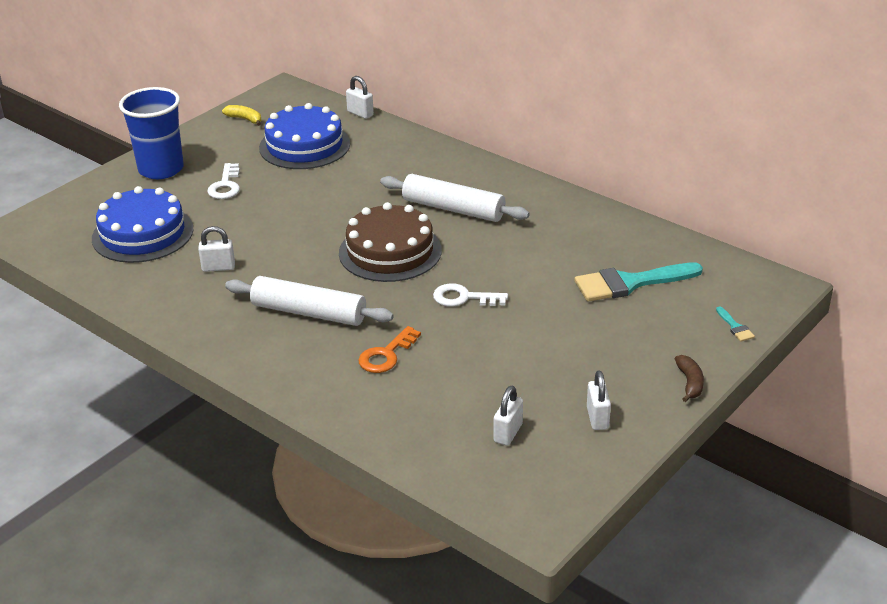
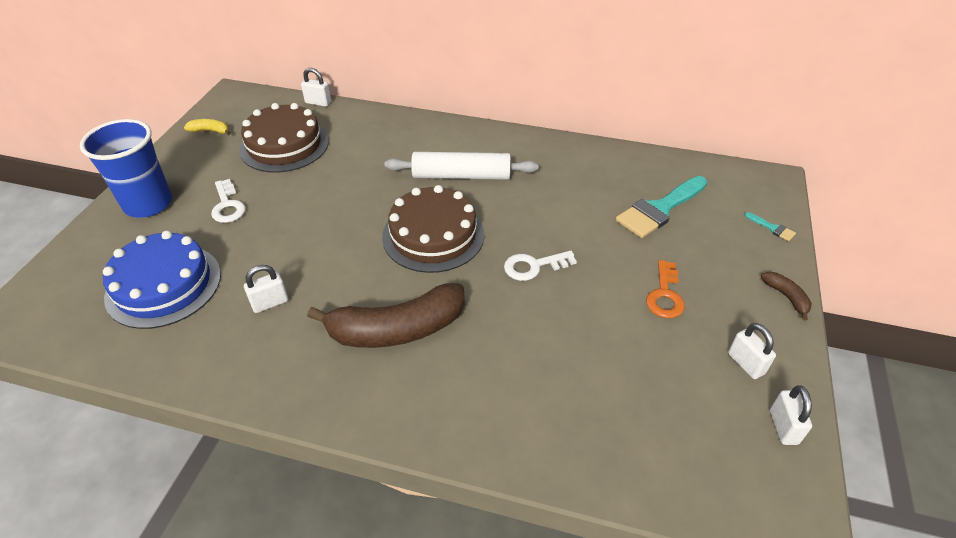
camera: 25 degrees left, 10 degrees up
white rolling pin [225,276,394,326] -> brown banana [307,283,465,348]
blue cake [259,103,350,169] -> brown cake [239,103,329,173]
orange key [358,326,421,373] -> orange key moved to [646,260,685,318]
white padlock [494,386,523,446] -> white padlock moved to [770,385,812,445]

